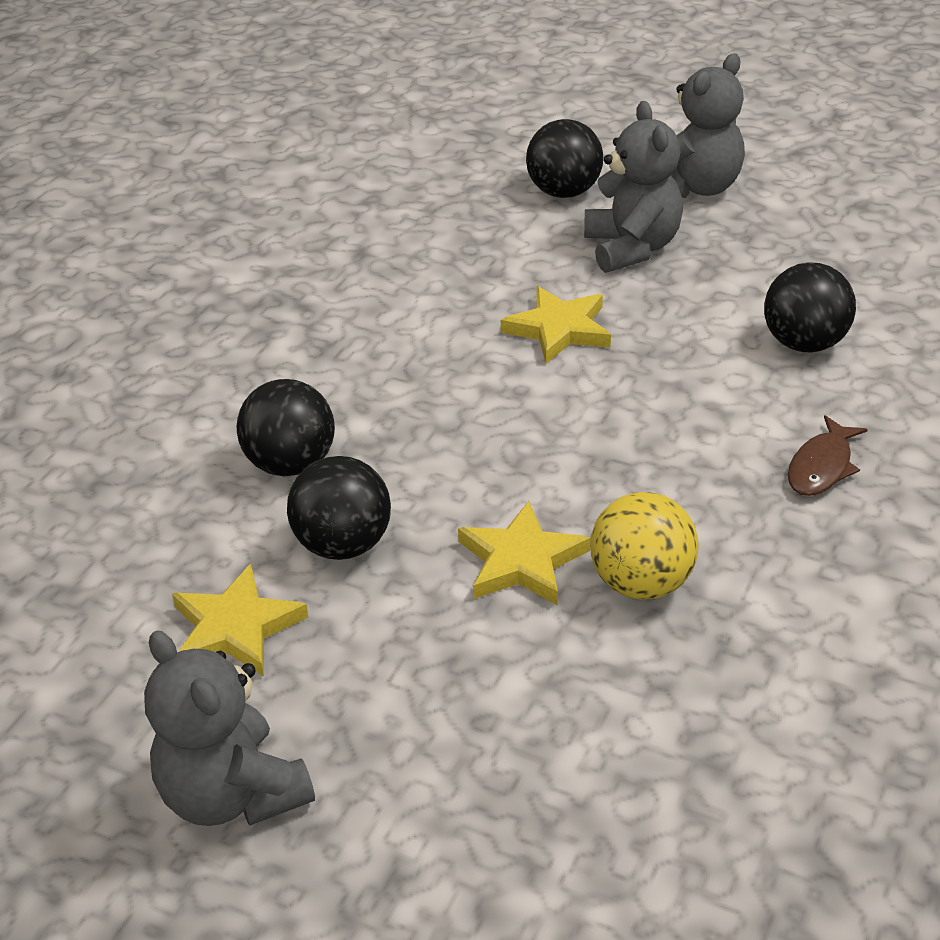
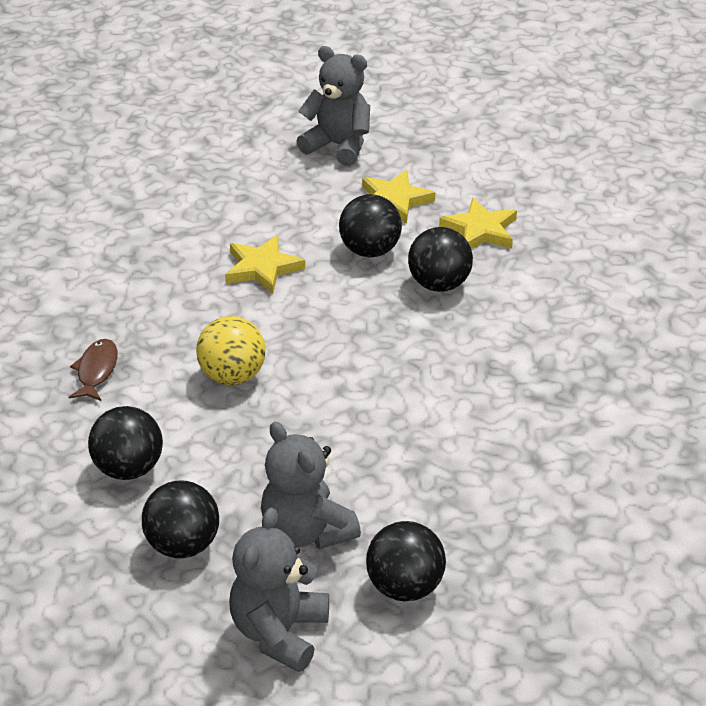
camera: 155 degrees right, 0 degrees up
yellow star [501,286,611,364] -> yellow star moved to [439,198,517,249]
yellow ball [590,492,699,600] -> yellow ball moved to [196,316,265,385]
none -> black ball [142,481,219,558]

